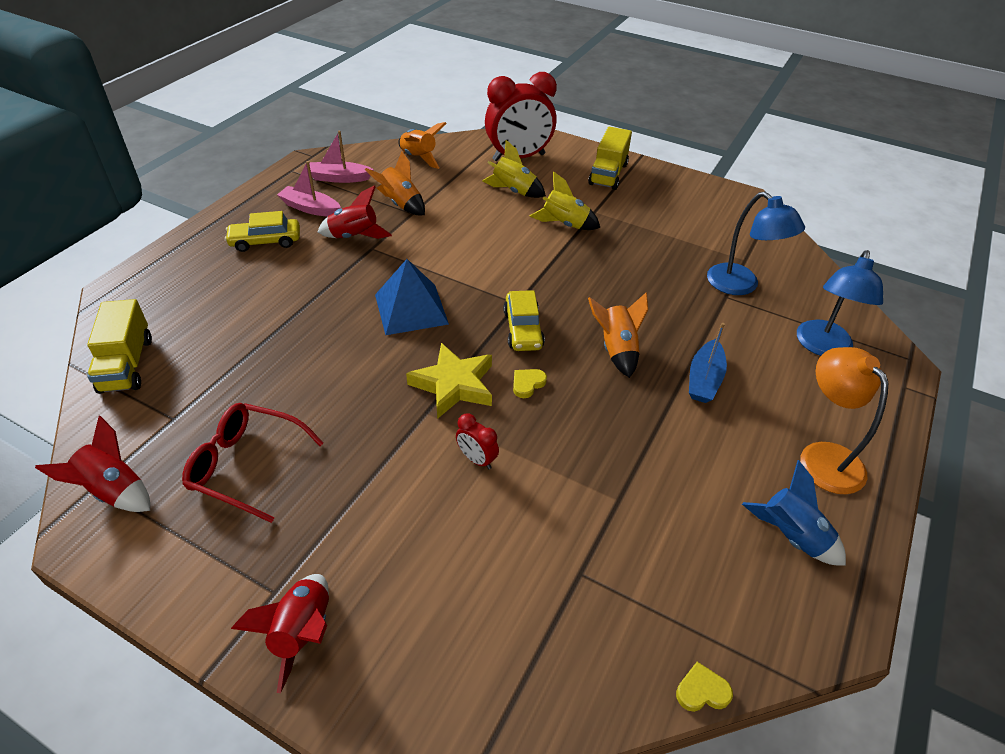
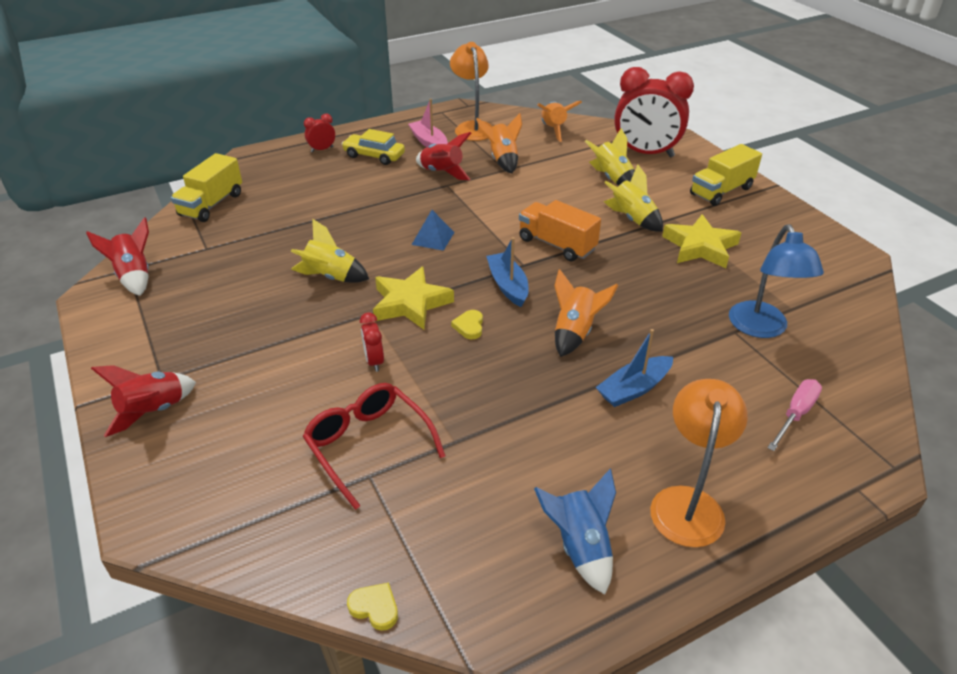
camera: 35 degrees right, 5 degrees down
red glasses [182,403,324,523] -> red glasses moved to [302,383,446,510]
pink boat [309,131,374,183] -> orange lamp [450,42,493,141]
blue pyramid [375,259,449,335] -> blue pyramid [412,210,454,251], size x0.58
yellow car [503,290,545,351] -> blue boat [486,237,529,307]
yellow heart [513,369,547,398] -> yellow heart turned 75 degrees counterclockwise [451,310,483,339]
blue lamp [797,250,883,356] -> pink screwdriver [768,379,822,451]
none -> yellow rocket [290,219,369,283]
none -> red clock [304,114,335,152]
none -> orange truck [519,200,601,261]
none -> yellow star [662,214,741,268]

